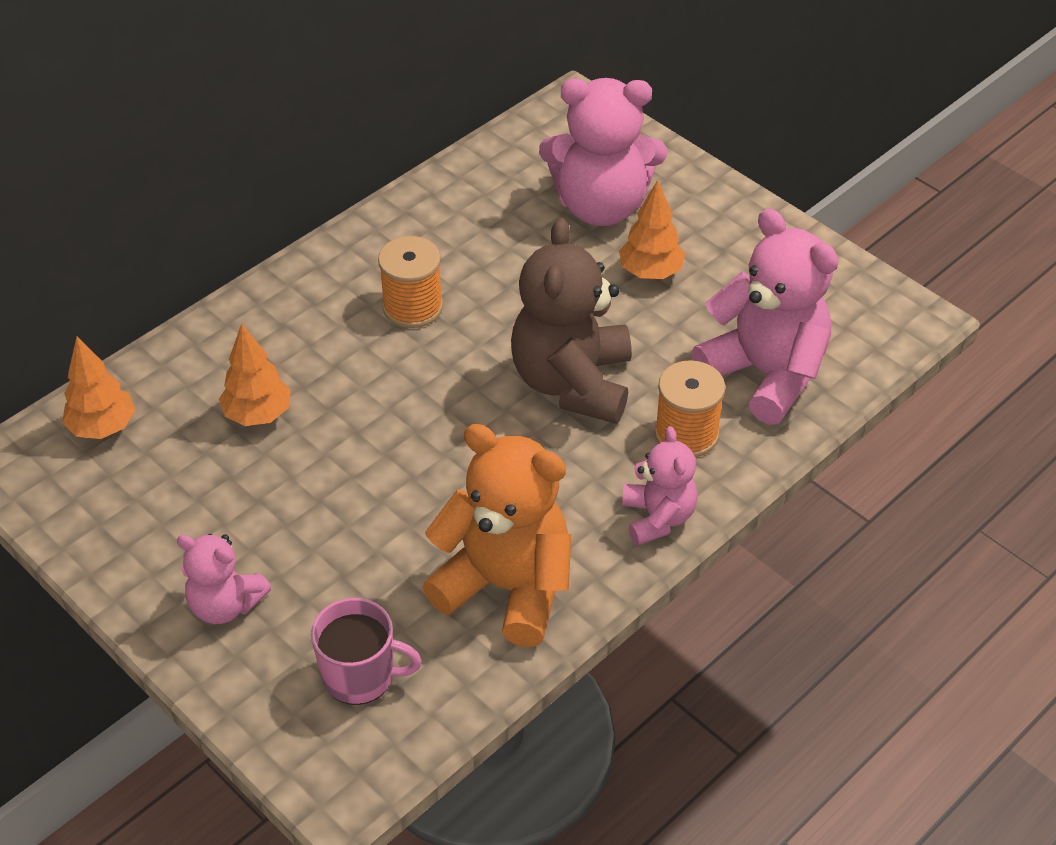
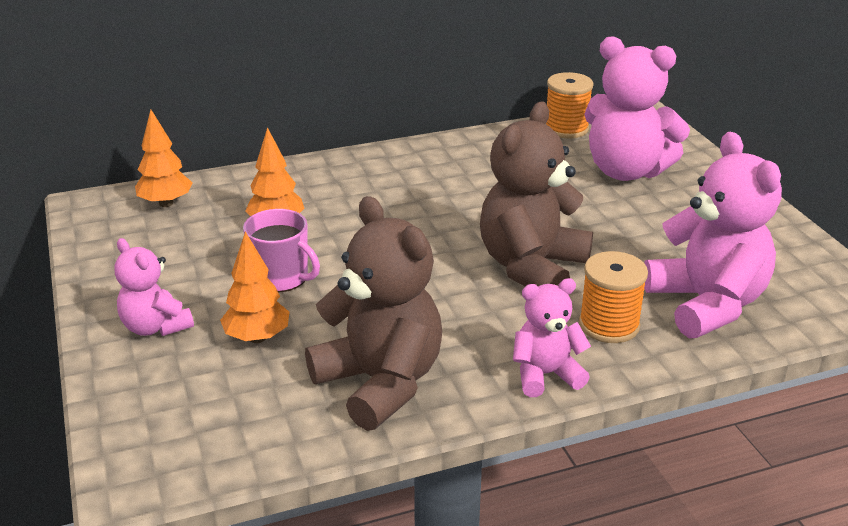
camera: 25 degrees right, 15 degrees down
pink mug [311,598,422,705] -> pink mug moved to [243,209,320,292]
orange spool [378,236,443,328] -> orange spool moved to [546,72,594,138]
orange teddy bear [422,424,571,647] -> brown teddy bear [305,196,442,431]
orange tree [619,180,685,279] -> orange tree moved to [220,231,290,343]
pink teddy bear [622,426,697,546] -> pink teddy bear turned 120 degrees counterclockwise [513,278,591,397]

